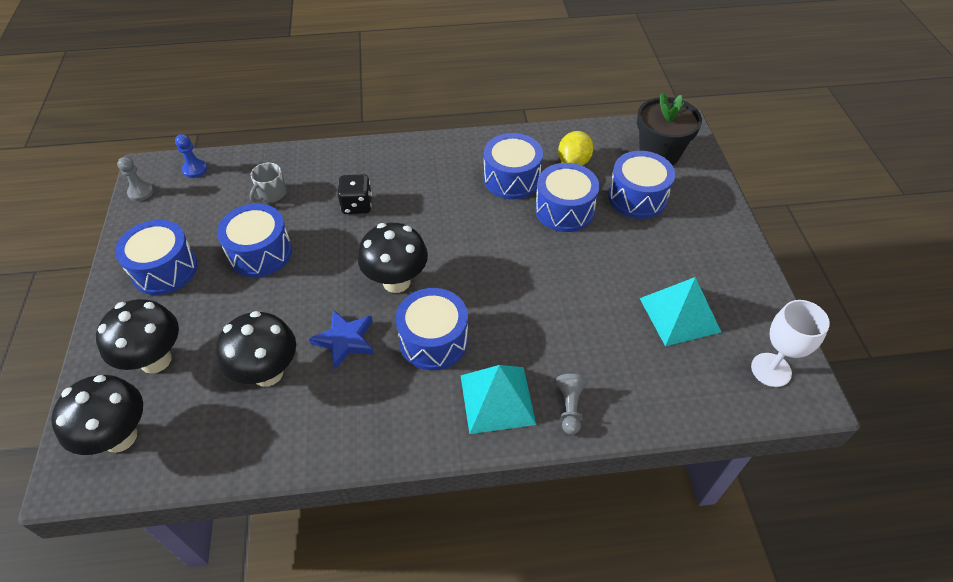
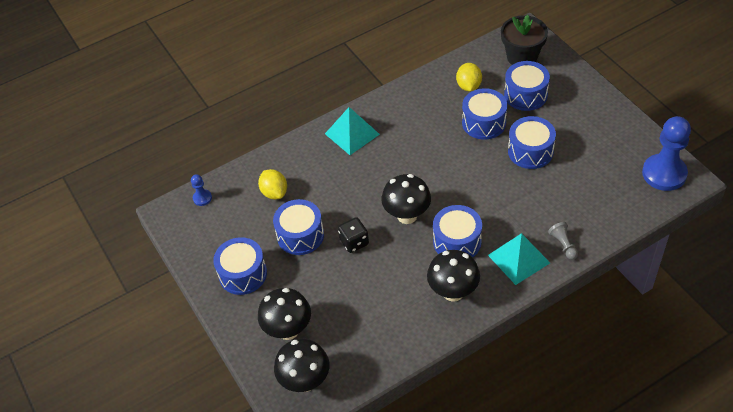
camera: 20 degrees left, 0 degrees up
grey pawn [117,157,154,201] -> none
black mushroom [216,311,296,387] -> black mushroom moved to [427,250,480,302]
grey mug [250,163,287,202] -> yellow lemon [258,169,287,199]
blue star [309,310,374,369] -> none
black dice [338,174,372,214] -> black dice moved to [338,217,369,253]
blue drum [483,133,543,199] -> blue drum moved to [508,116,556,169]
turquoise pyramid [640,277,721,346] -> turquoise pyramid moved to [325,107,380,155]
white goblet [751,300,830,387] -> blue pawn [642,116,691,191]

